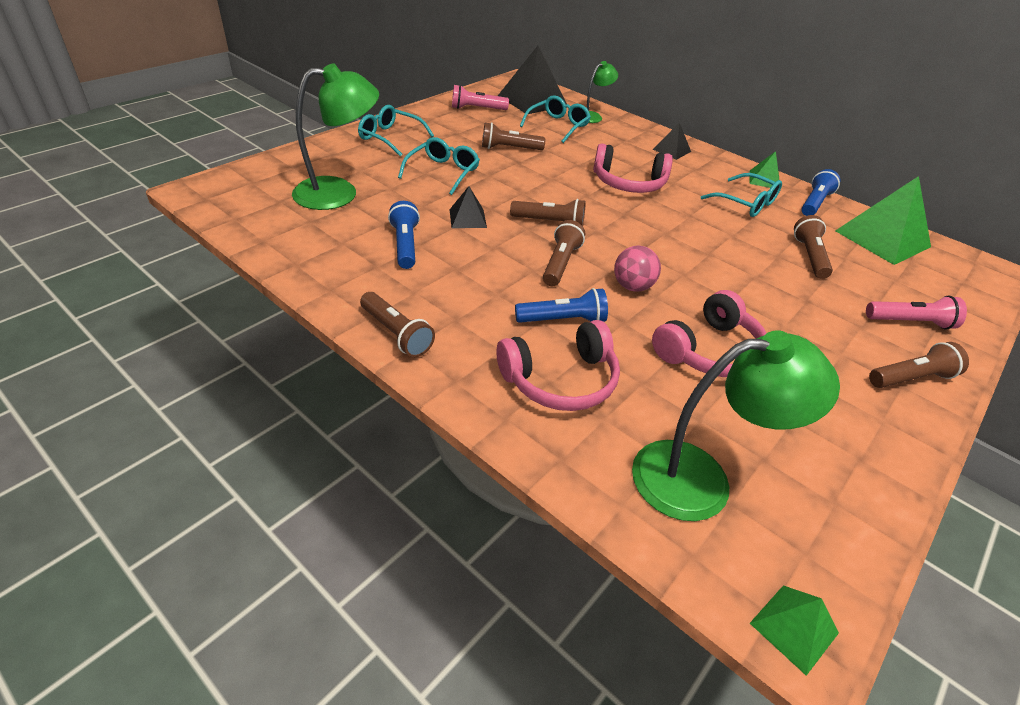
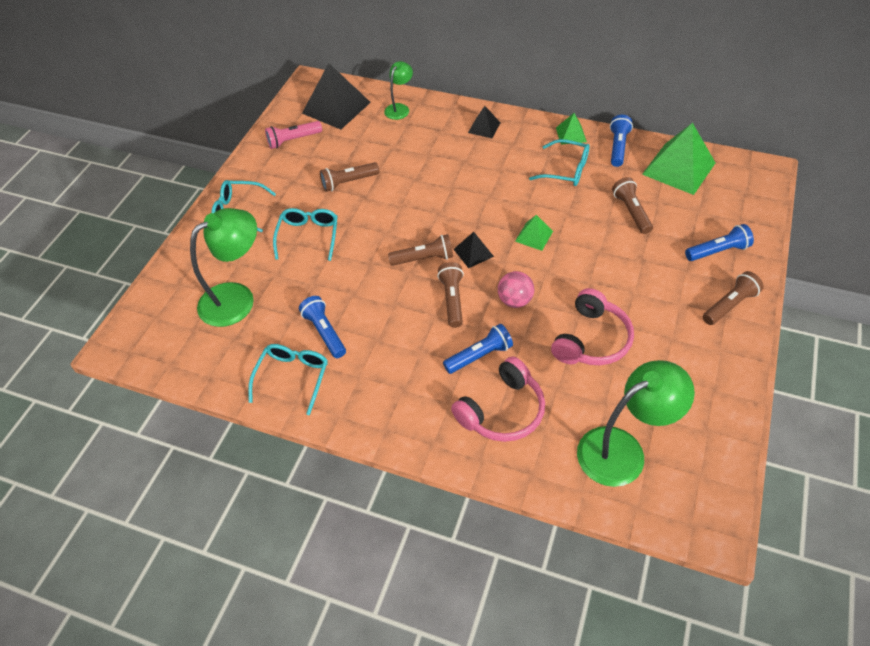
camera: 15 degrees left, 10 degrees up
brown flashlight [360,292,435,357] -> none
black pyramid [449,186,487,228] -> black pyramid moved to [453,232,494,268]
turquoise glasses [520,95,591,143] -> turquoise glasses moved to [248,344,328,415]
pink headphones [593,143,673,193] -> none
green pyramid [750,585,839,676] -> green pyramid moved to [515,215,553,251]
pink flashlight [866,295,967,330] -> blue flashlight [685,224,754,261]

